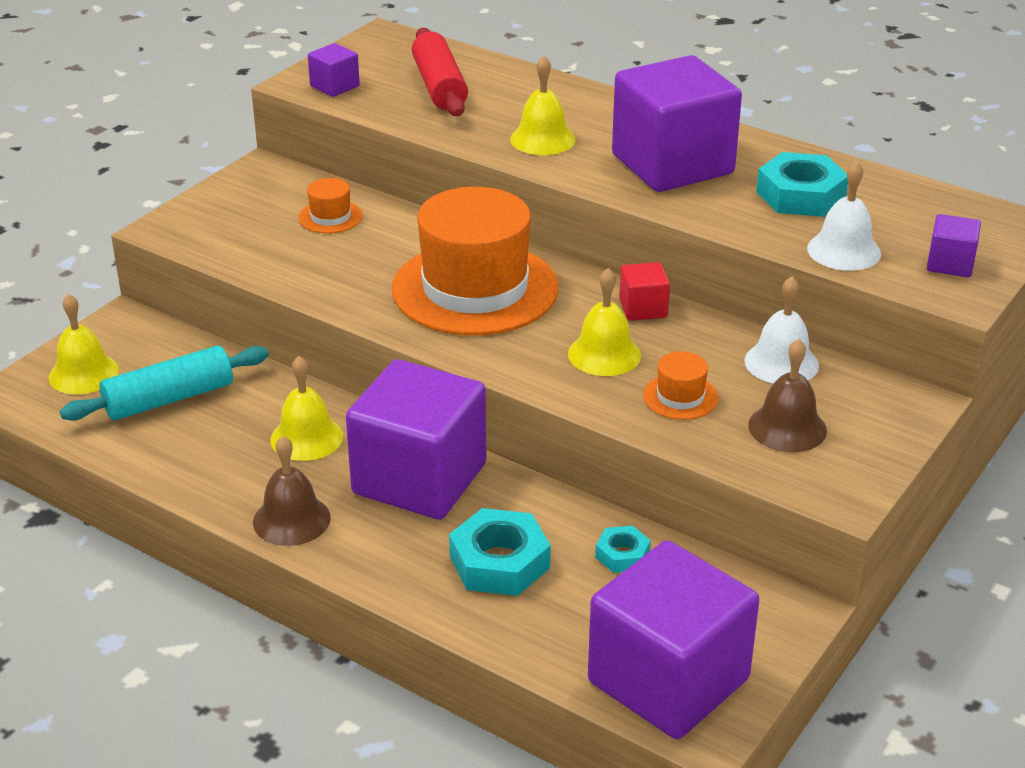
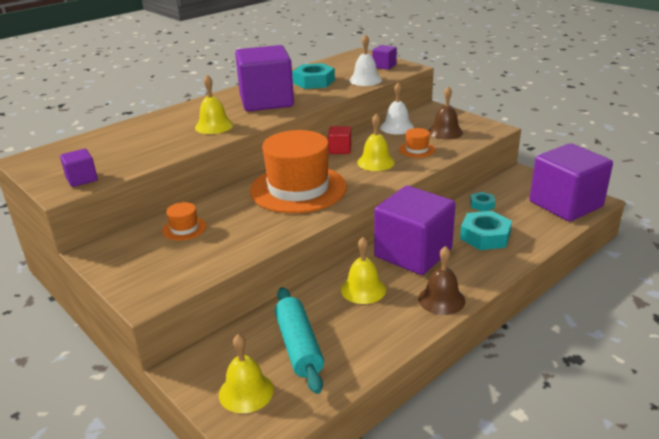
camera: 75 degrees left, 5 degrees down
red rolling pin [412,28,468,116] -> none

